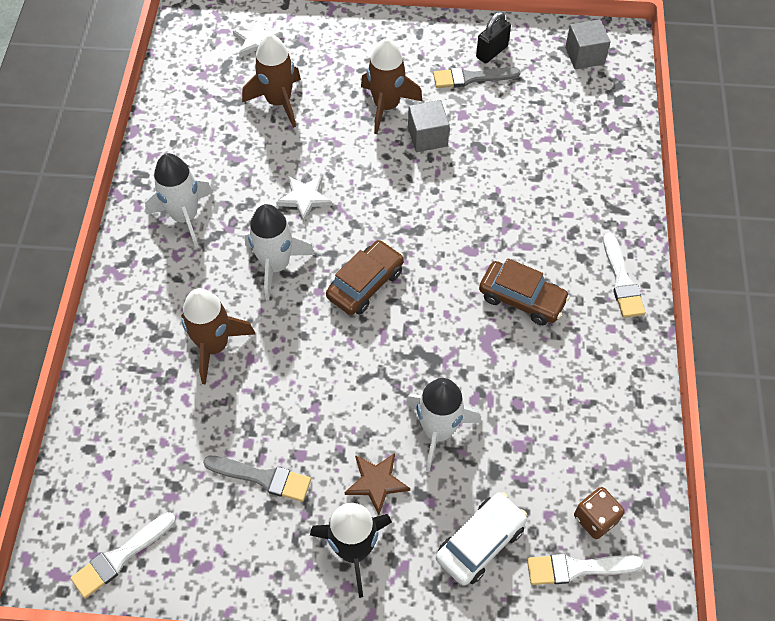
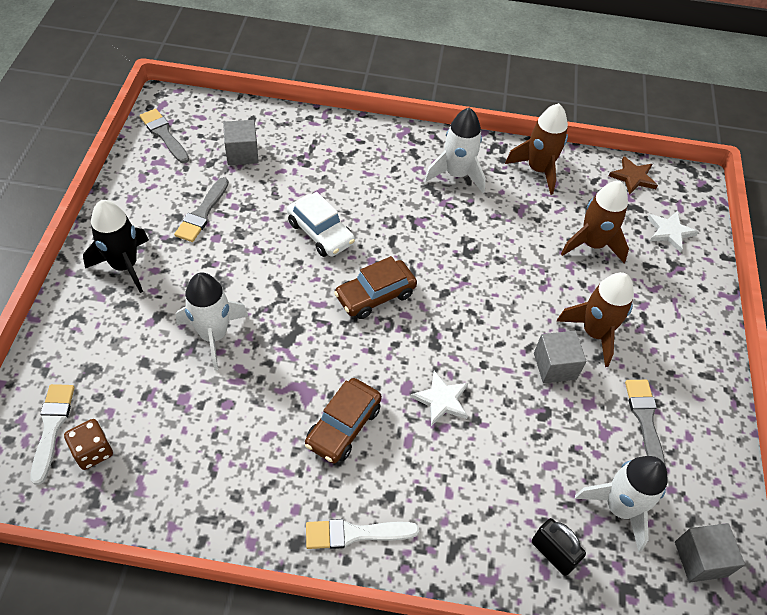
camera: 90 degrees right, 5 degrees down
white brush [70,512,176,599] -> grey brush [139,108,189,163]
brown rocket [181,288,255,384] -> brown rocket moved to [505,103,568,195]
white rocket [245,204,315,301] -> white rocket moved to [575,456,667,552]
white star [276,176,332,222] -> white star moved to [411,371,468,426]
brown car [326,240,404,315] -> brown car turned 105 degrees clockwise [334,256,417,319]
brown star [345,453,410,515] -> brown star moved to [609,156,658,195]
white car [436,492,527,586] -> white car moved to [287,192,355,257]
black padlock [476,12,511,63] -> black padlock moved to [532,518,586,576]
none -> grey cube [223,120,259,165]

